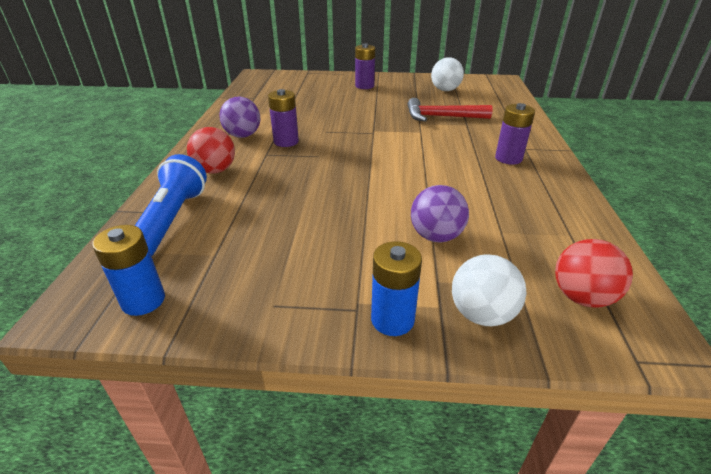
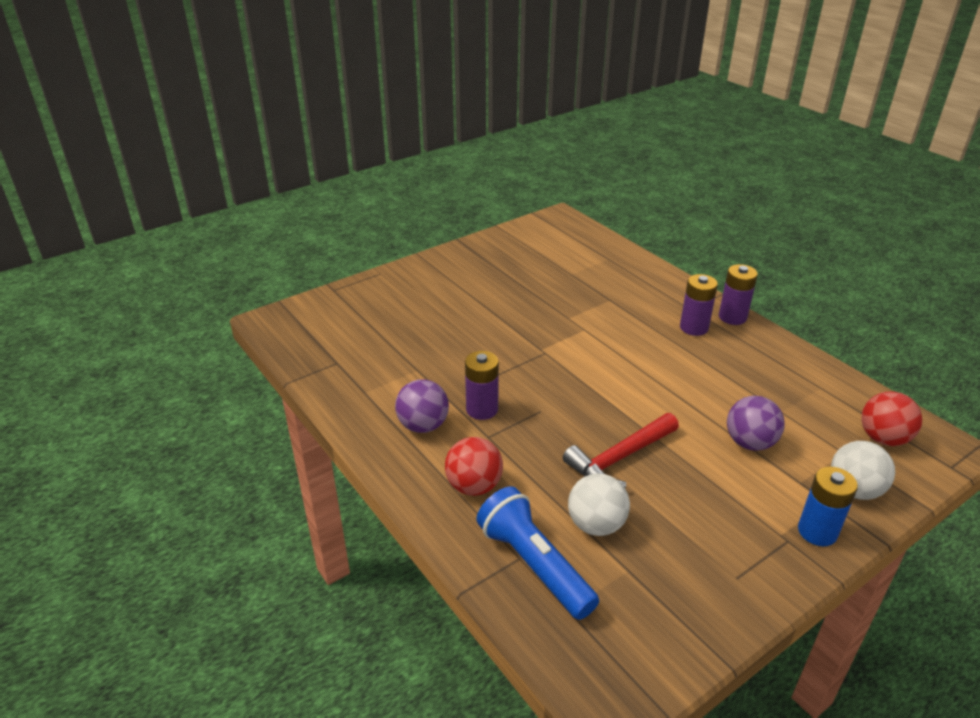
camera: 40 degrees left, 0 degrees up
blue battery [92,225,165,316] -> none
purple battery [355,43,375,89] -> purple battery moved to [719,264,758,325]
red hammer [408,98,493,122] -> red hammer moved to [563,413,679,488]
white ball [431,57,464,91] -> white ball moved to [568,473,630,536]

